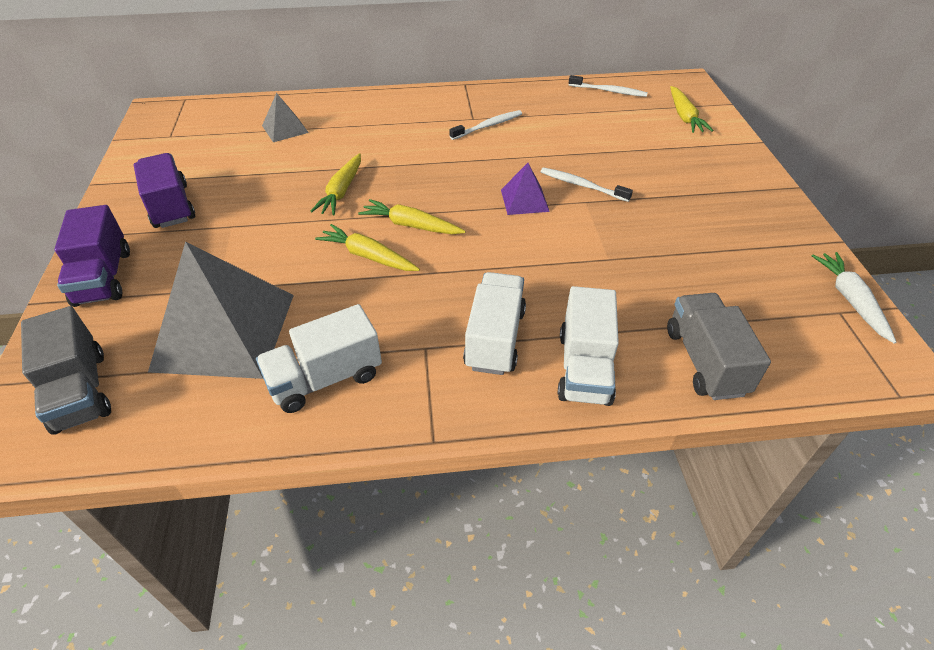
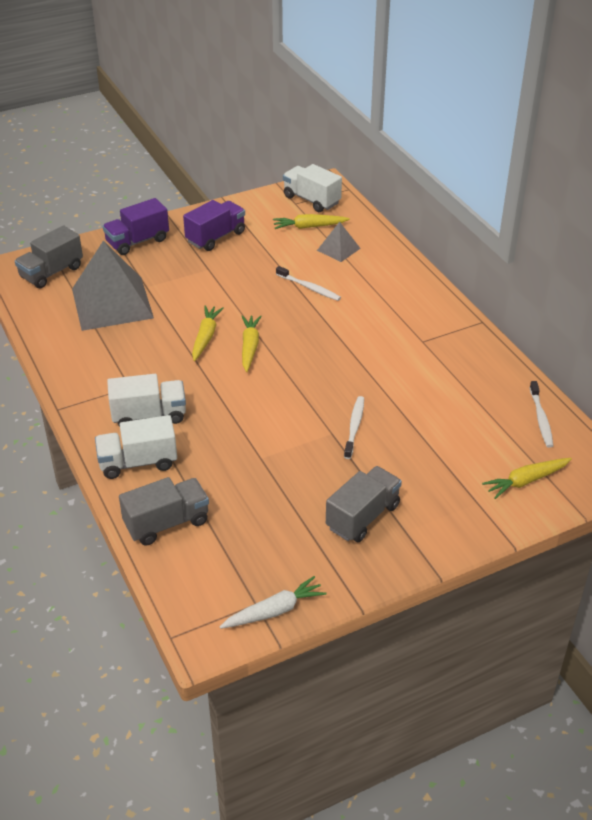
camera: 70 degrees right, 5 degrees down
white truck [256,304,382,413] -> white truck moved to [283,164,342,212]
yellow carrot [310,153,361,216] -> yellow carrot moved to [273,214,350,229]
white toothbrush [449,110,522,140] -> white toothbrush moved to [276,266,341,301]
purple pyramid [501,163,550,215] -> none
none -> grey truck [326,466,402,542]

